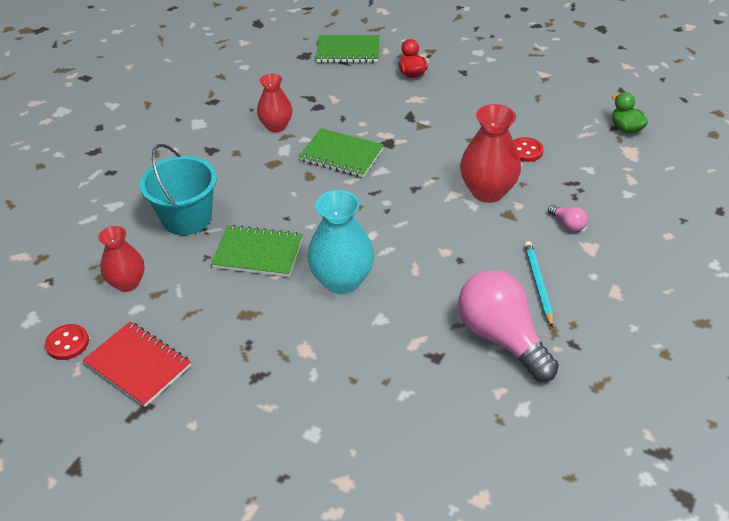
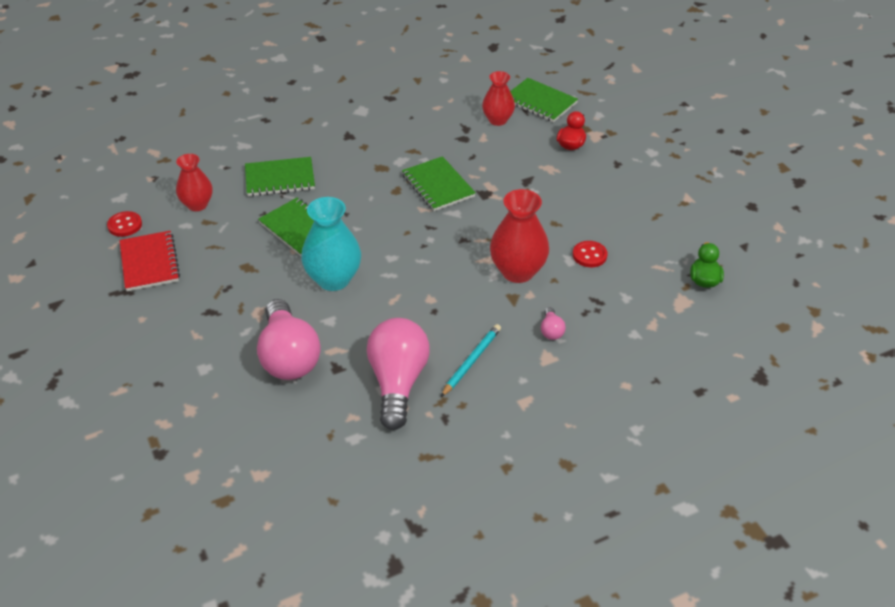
camera: 35 degrees right, 0 degrees up
turquoise bucket [140,144,217,235] -> green notebook [245,157,315,196]
red vase [257,73,292,133] -> red vase moved to [482,71,515,126]
none -> pink light bulb [257,299,321,380]

